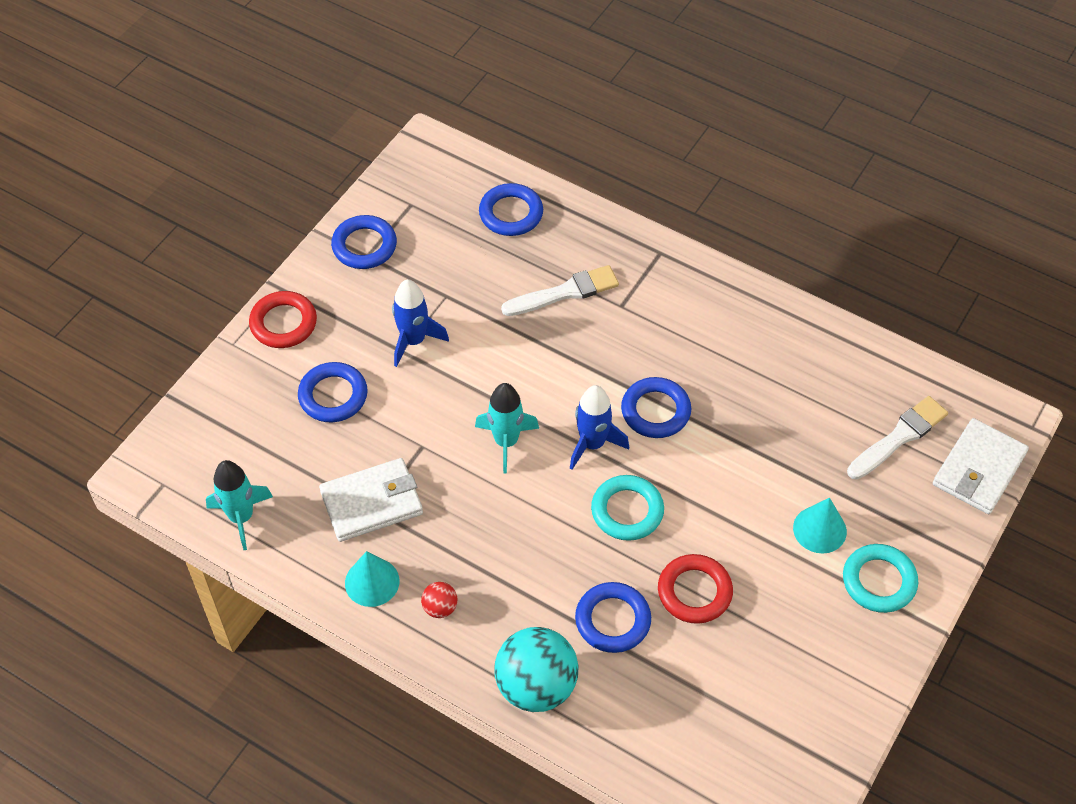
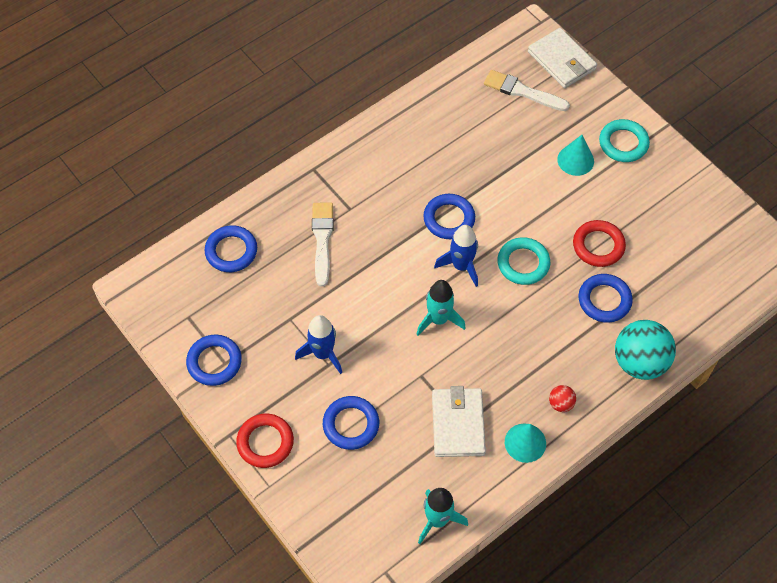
camera: 70 degrees left, 5 degrees up
white brush [847,396,948,480] -> white brush turned 45 degrees counterclockwise [484,70,570,111]

